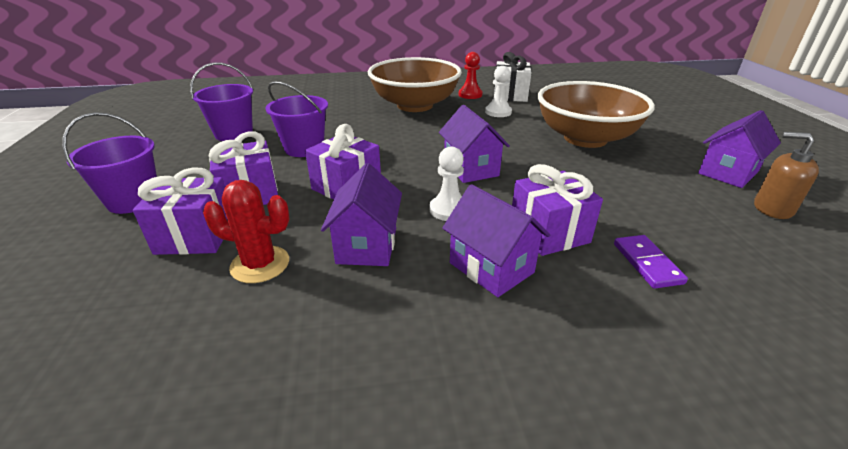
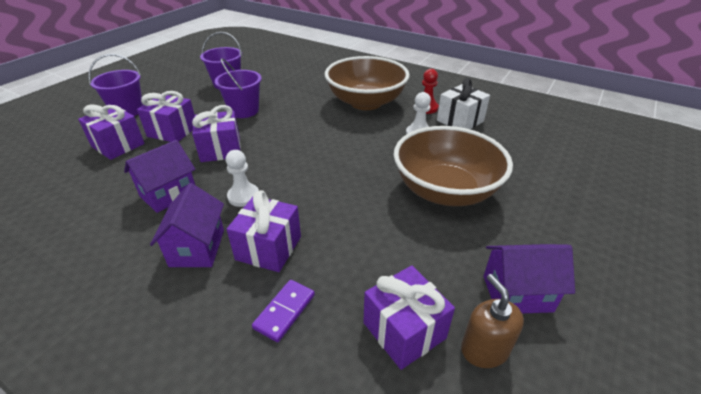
camera: 40 degrees right, 5 degrees up
red cactus [203,180,289,283] -> none
purple house [439,105,510,183] -> none
none -> purple gift [363,266,455,370]

